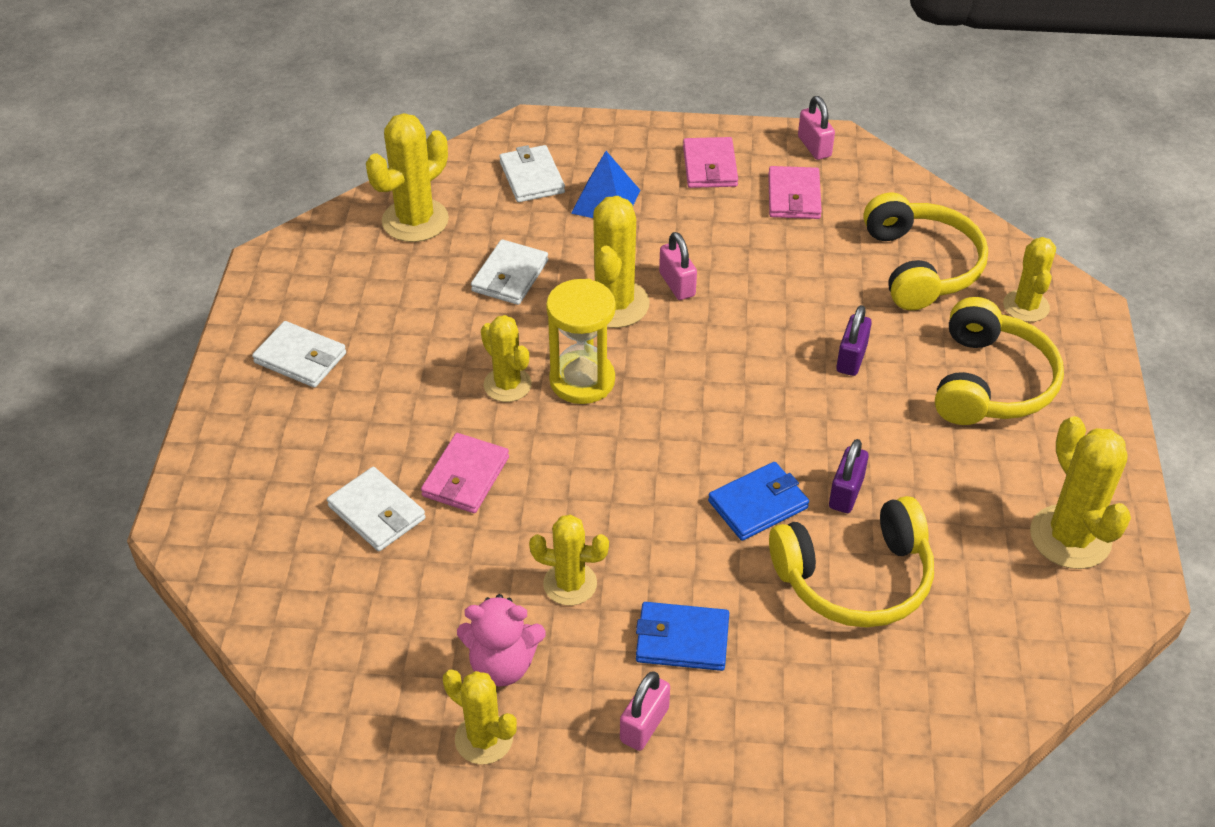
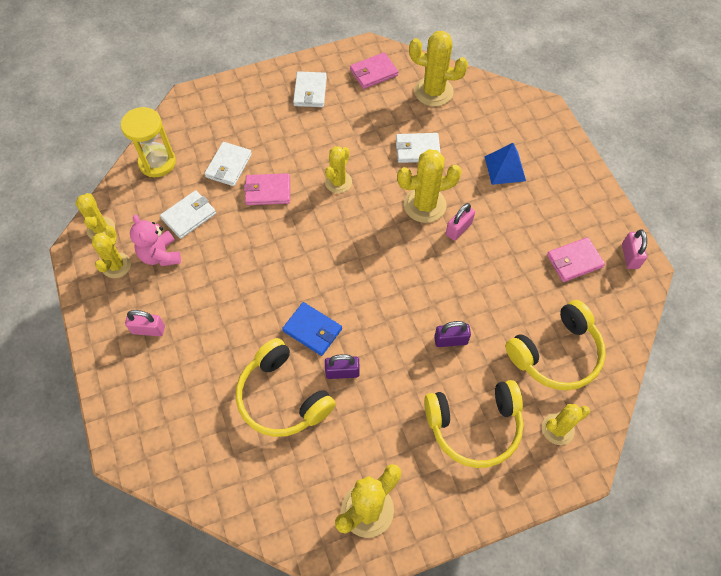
camera: 65 degrees right, 15 degrees up
white wallet [499,145,565,202] -> white wallet moved to [160,190,216,239]
yellow cactus [529,514,609,606] -> yellow cactus moved to [75,193,115,239]
yellow hourglass [546,279,616,404] -> yellow hourglass moved to [121,107,176,177]
blue wallet [636,602,729,671] -> none
pink wallet [683,137,738,188] -> pink wallet moved to [350,52,398,89]
pink padlock [798,96,835,160] -> pink padlock turned 45 degrees counterclockwise [622,229,647,269]

